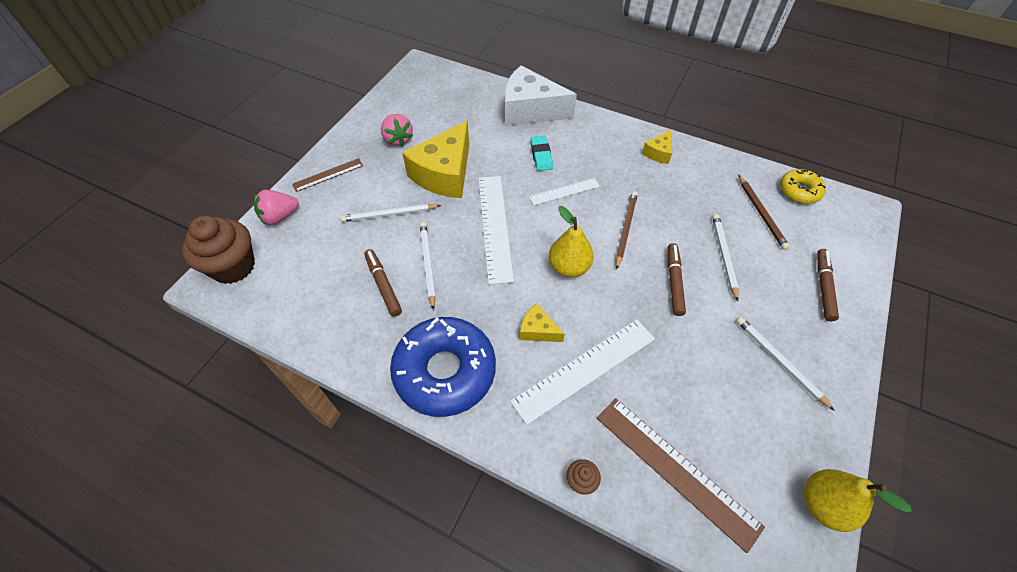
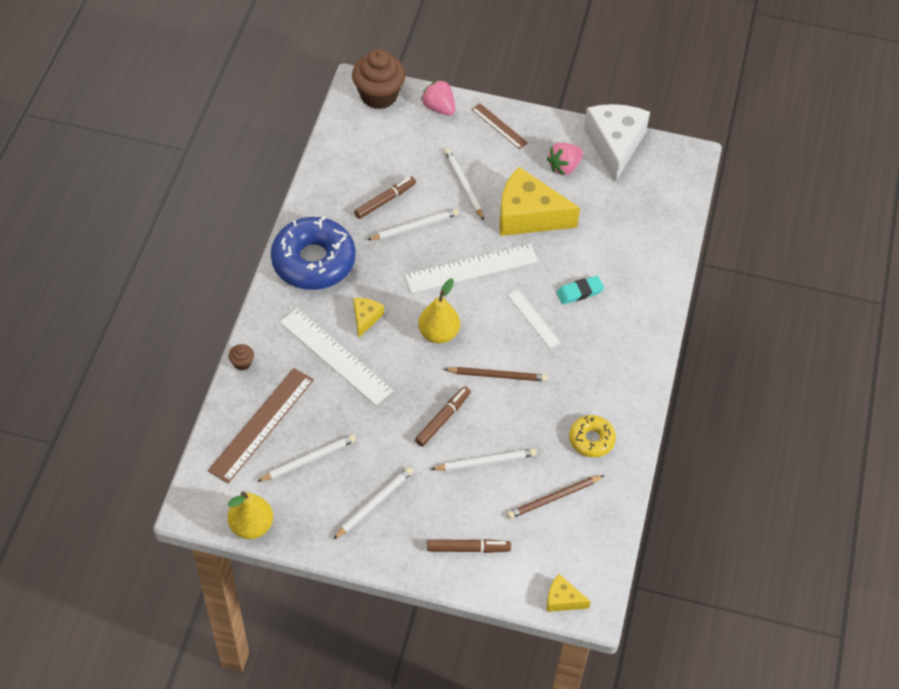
camera: 75 degrees right, 0 degrees up
white cheese [504,66,577,126] -> white cheese moved to [584,104,650,182]
yellow cheese [642,130,672,164] -> yellow cheese moved to [547,574,591,612]
brown marker [668,243,686,316] -> brown marker turned 45 degrees counterclockwise [415,386,471,446]
yellow donut [780,169,826,204] -> yellow donut moved to [569,415,616,457]
none -> white pencil [257,435,356,482]

